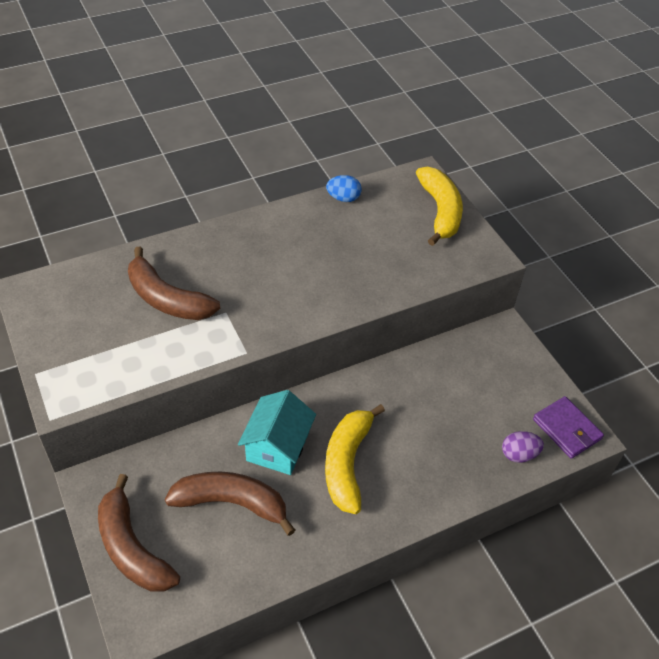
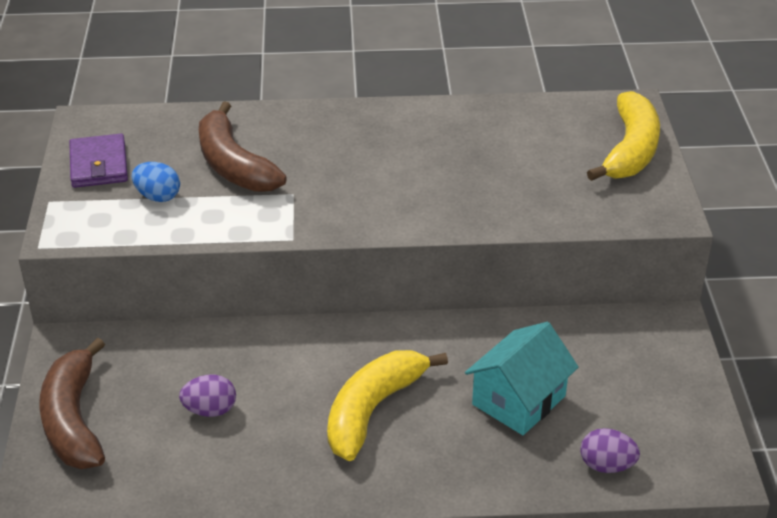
camera: 25 degrees right, 10 degrees down
brown banana [165,472,295,536] -> purple egg [179,375,236,417]
turquoise house [238,390,316,475] -> turquoise house moved to [465,322,579,435]
blue egg [326,175,362,202] -> blue egg moved to [132,162,180,202]
purple wallet [533,396,604,459] -> purple wallet moved to [69,134,128,188]

